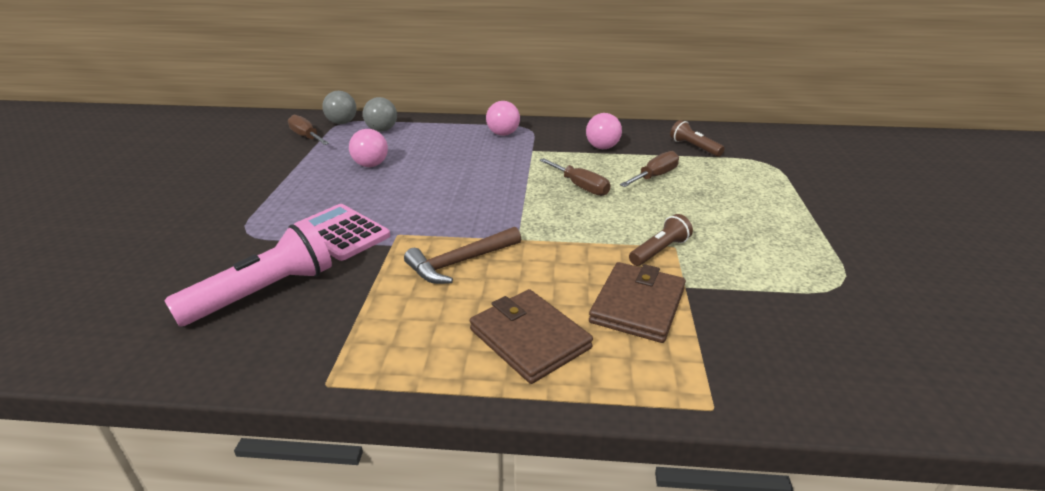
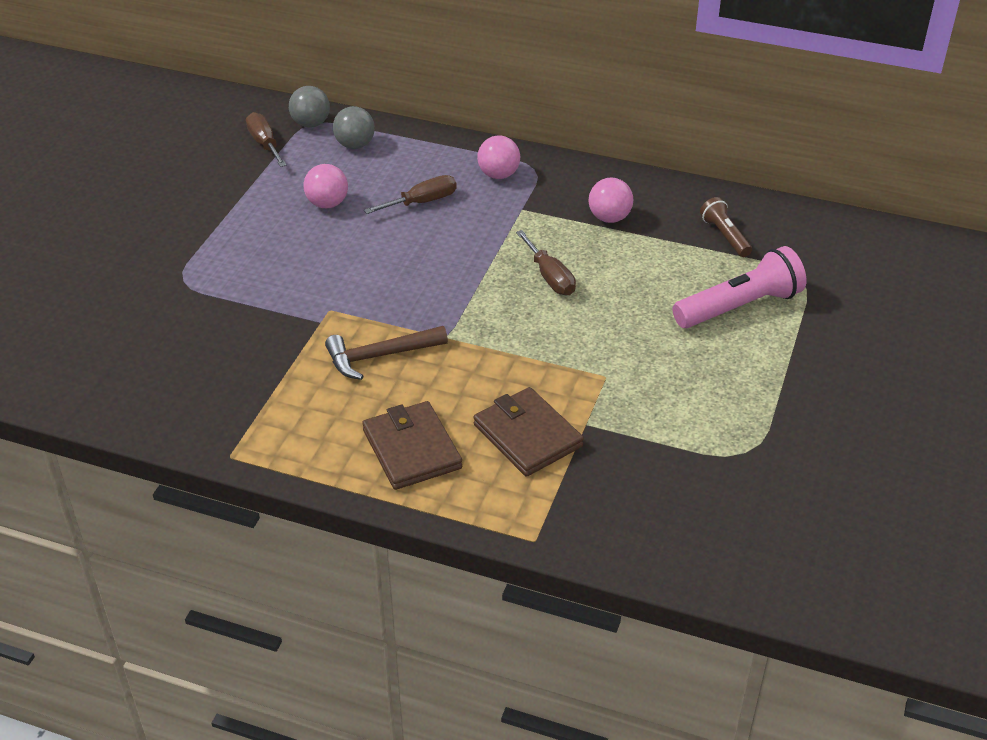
camera: 15 degrees right, 10 degrees up
pink flashlight [164,220,332,327] -> pink flashlight moved to [673,246,806,328]
pink calculator [294,204,390,261] -> none
brown wallet [589,262,686,343] -> brown wallet turned 75 degrees counterclockwise [473,387,584,477]
brown screwdriver [620,151,679,187] -> brown screwdriver moved to [364,175,457,214]
brown flashlight [629,214,693,266] -> none

